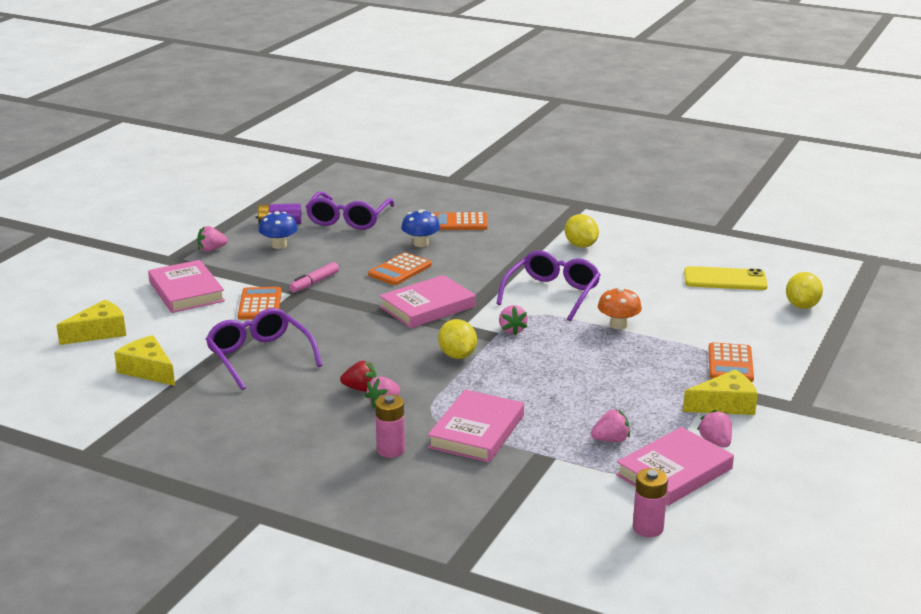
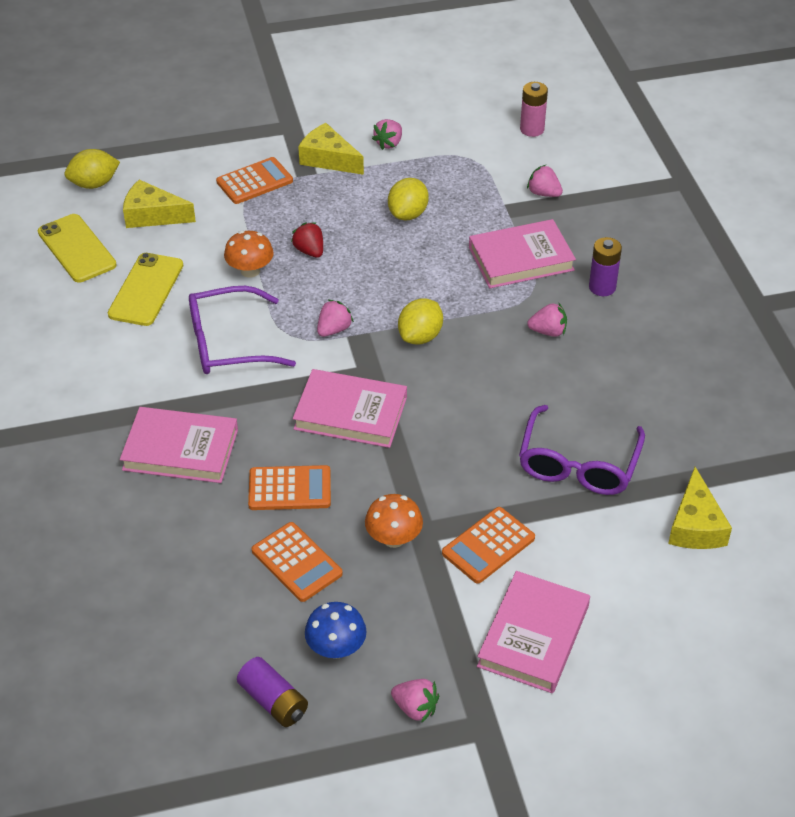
camera: 130 degrees left, 20 degrees up
yellow cheese [56,300,126,345] -> yellow cheese moved to [123,180,196,228]
pink marker [289,262,339,293] -> orange mushroom [365,494,423,548]
purple glasses [306,192,394,230] -> none
red strawberry [340,361,376,392] -> red strawberry moved to [291,222,323,258]
pink battery [375,395,405,458] -> purple battery [589,237,622,296]
blue mushroom [401,209,440,247] -> none
orange calculator [434,212,488,230] -> orange calculator moved to [252,522,343,602]
yellow lemon [565,214,599,248] -> yellow lemon moved to [388,178,429,220]
pink strawberry [591,410,630,442] -> pink strawberry moved to [527,165,563,197]
pink book [616,427,734,506] -> pink book moved to [120,407,238,483]
none -> yellow phone [108,253,183,326]

